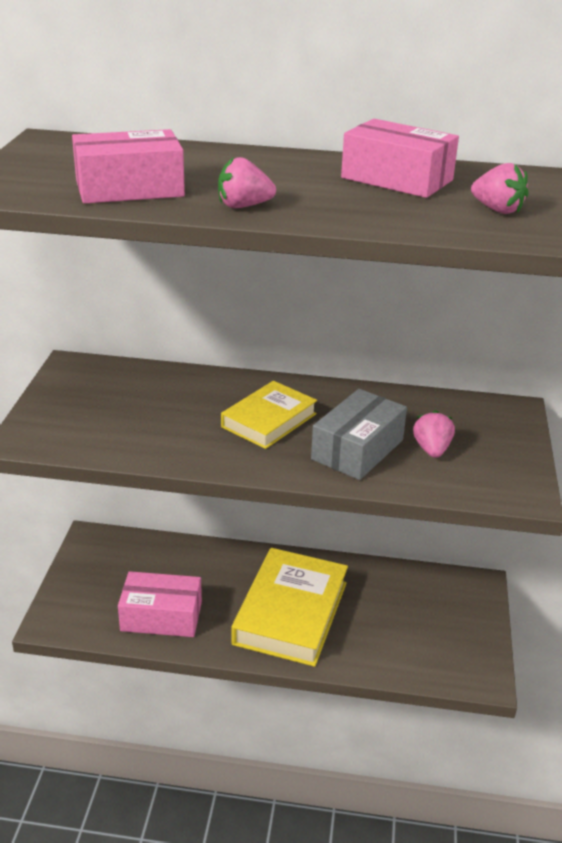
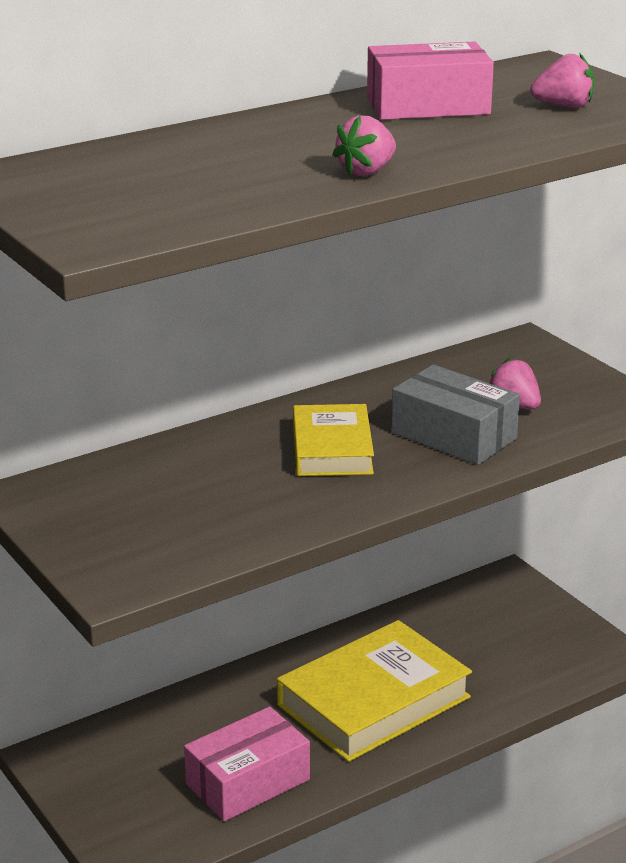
camera: 40 degrees left, 5 degrees down
pink box [72,129,185,204] -> none
yellow book [231,548,348,667] -> yellow book turned 75 degrees clockwise [277,620,472,762]
grey box [311,389,407,480] -> grey box turned 45 degrees counterclockwise [391,364,520,465]

